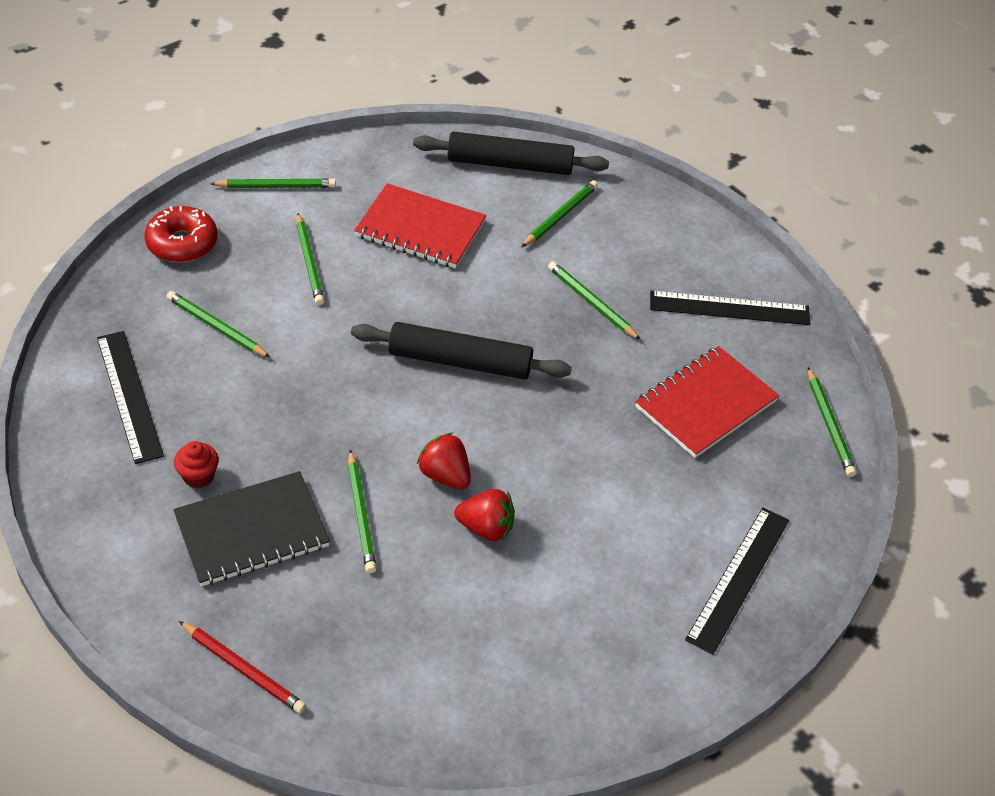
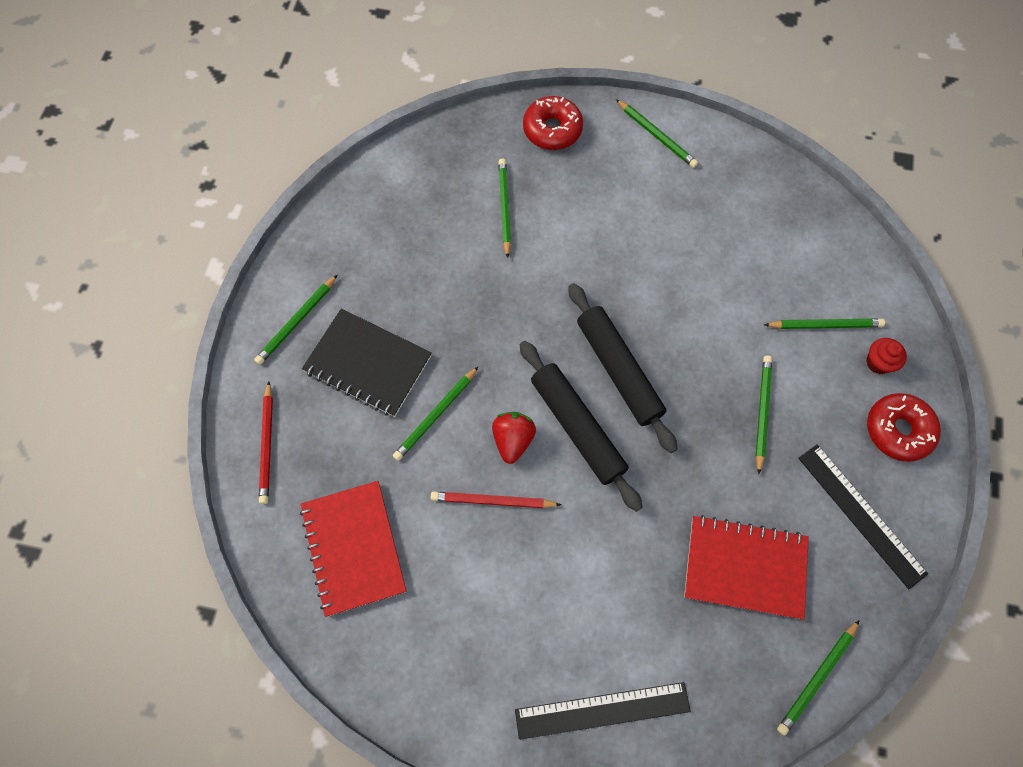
camera: 55 degrees right, 20 degrees up
black ruler [97,331,164,464] -> none
red cupcake [174,441,219,488] -> red cupcake moved to [866,338,907,374]
green pencil [296,213,324,305] -> green pencil moved to [254,275,337,365]
red notebook [354,183,486,268] -> red notebook moved to [300,481,406,617]
black rolling pin [413,132,609,175] -> black rolling pin moved to [520,341,643,512]
red strawberry [454,489,515,541] -> red pencil [431,491,561,508]
none -> red donut [867,393,941,462]

